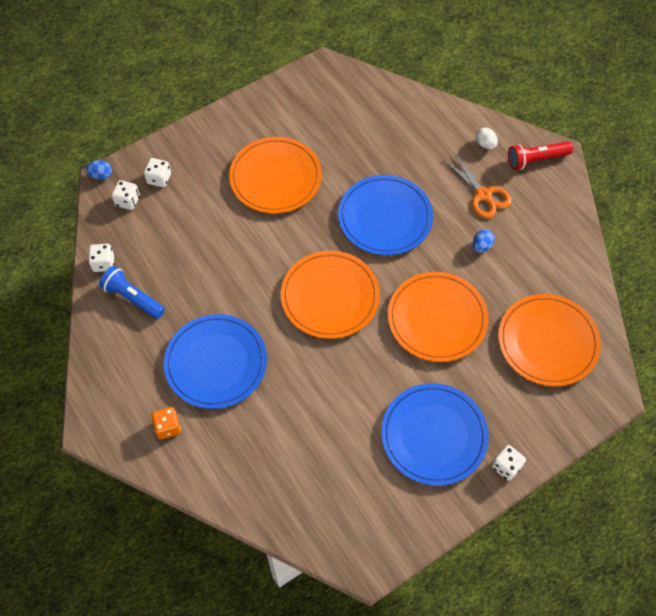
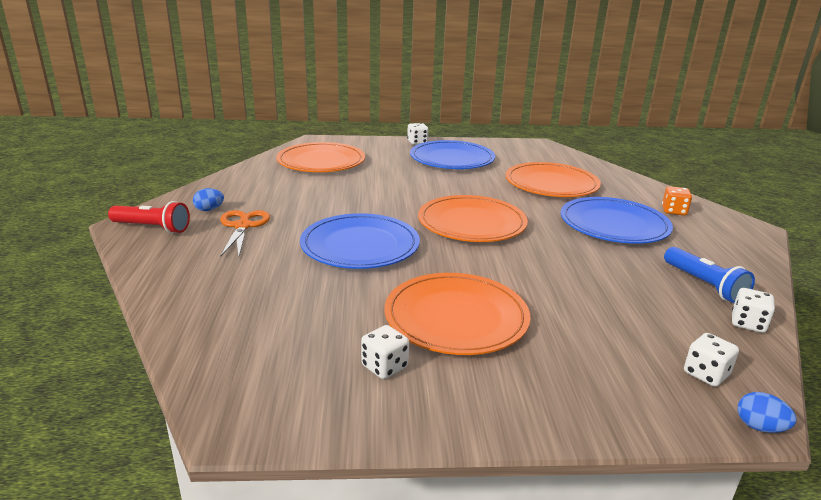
camera: 150 degrees left, 35 degrees down
white dice [144,158,171,187] -> white dice moved to [361,325,409,379]
orange plate [388,272,489,362] -> orange plate moved to [506,162,601,197]
blue egg [473,229,495,252] -> blue egg moved to [193,188,224,211]
white egg [476,127,498,149] -> none

